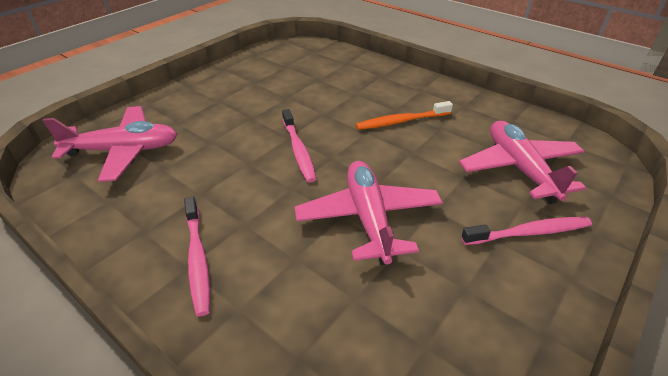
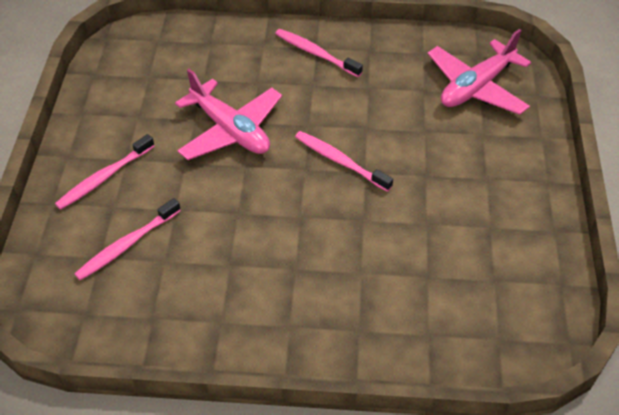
camera: 145 degrees right, 10 degrees up
orange toothbrush [356,101,453,130] -> none
pink plane [459,121,586,204] -> pink toothbrush [74,198,181,281]

